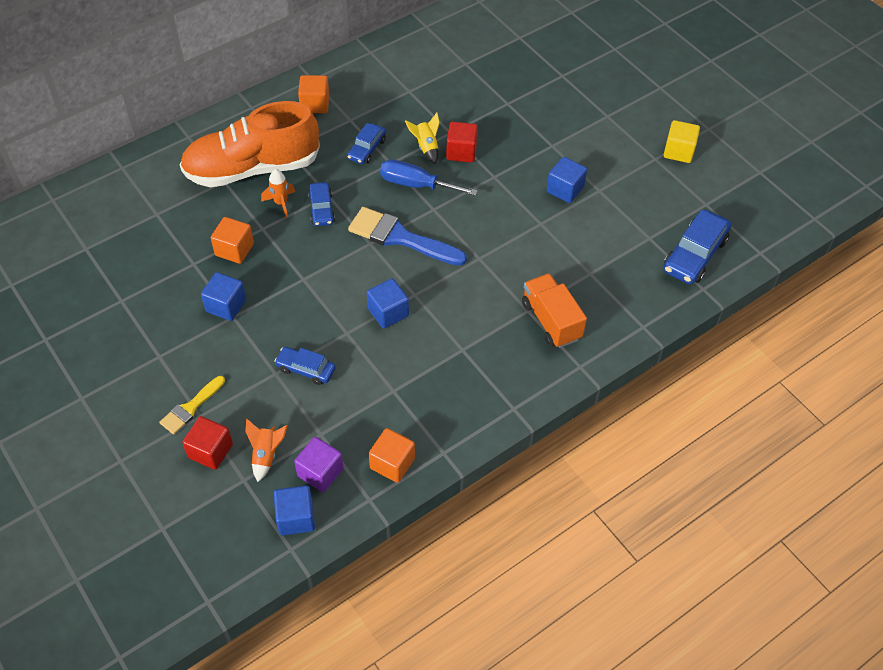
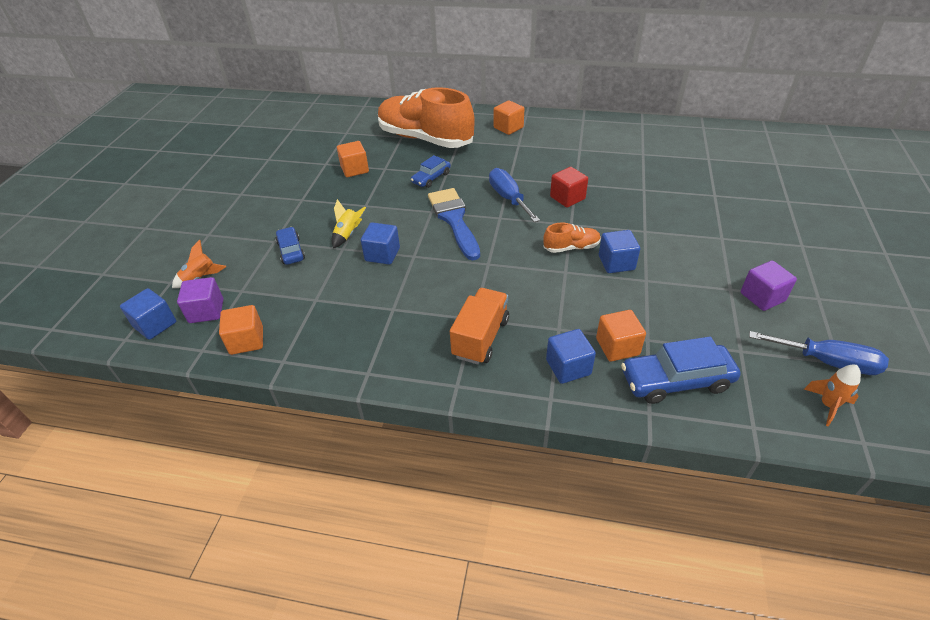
camera: 50 degrees right, 10 degrees down
yellow brush [159,376,225,435] -> none
red cube [182,416,233,470] -> none
blue cube [201,272,246,321] -> blue cube moved to [546,329,596,384]
orange rocket [261,169,295,218] -> orange rocket moved to [804,365,861,427]
blue car [347,123,386,164] -> none
yellow rocket [405,112,440,164] -> yellow rocket moved to [332,199,366,248]
yellow cube [664,120,700,163] -> purple cube [741,261,797,311]
none -> orange shoe [543,223,601,253]
none -> orange cube [596,310,646,362]
none -> blue screwdriver [749,331,889,375]

